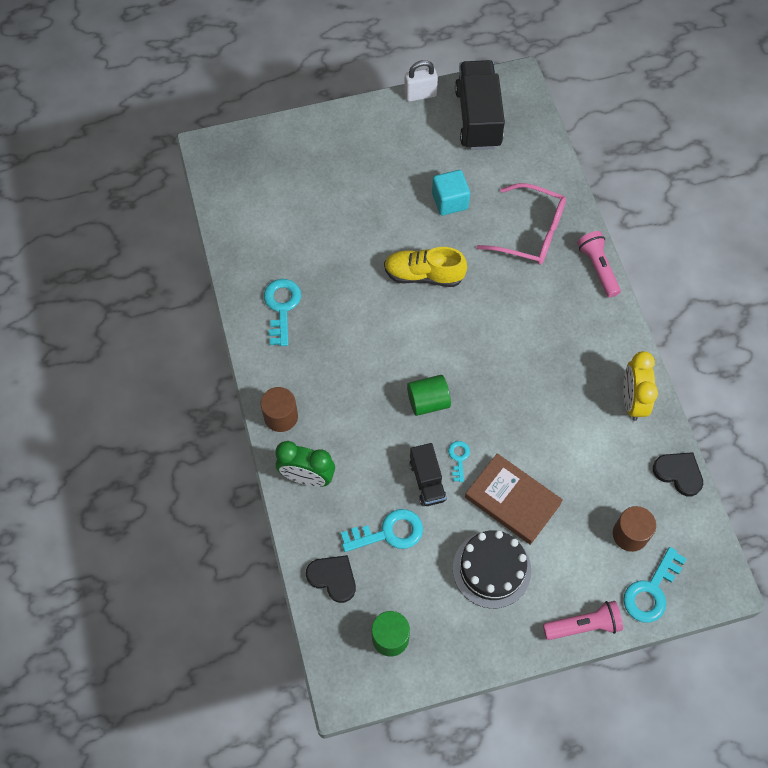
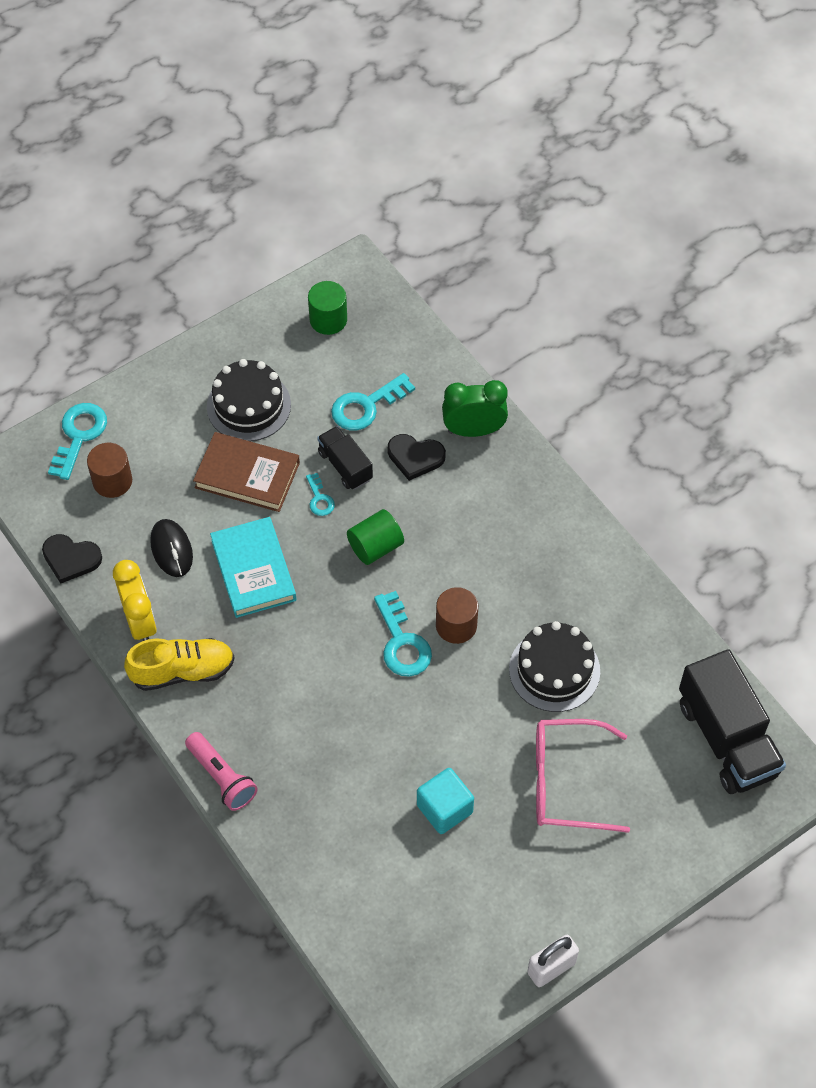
camera: 160 degrees right, 5 degrees down
brown cylinder [261,387,298,432] -> brown cylinder moved to [436,587,478,644]
turquoise key [264,279,301,346] -> turquoise key moved to [374,591,432,677]
black heart [306,555,356,603] -> black heart moved to [388,434,446,481]
yellow shoe [384,247,467,287] -> yellow shoe moved to [124,638,235,691]
black truck [455,60,505,150] -> black truck moved to [679,649,786,794]
pink glasses [477,183,566,265] -> pink glasses moved to [536,719,630,833]
pink flashlight [543,601,623,640] -> none
none -> black mouse [150,519,193,577]
none -> turquoise book [210,517,296,618]
none -> black cake [509,621,600,712]

